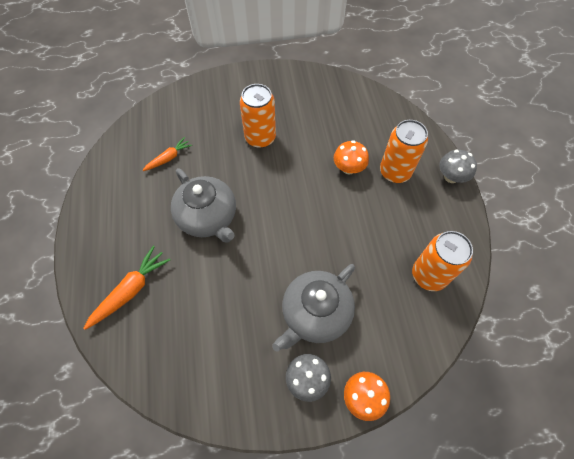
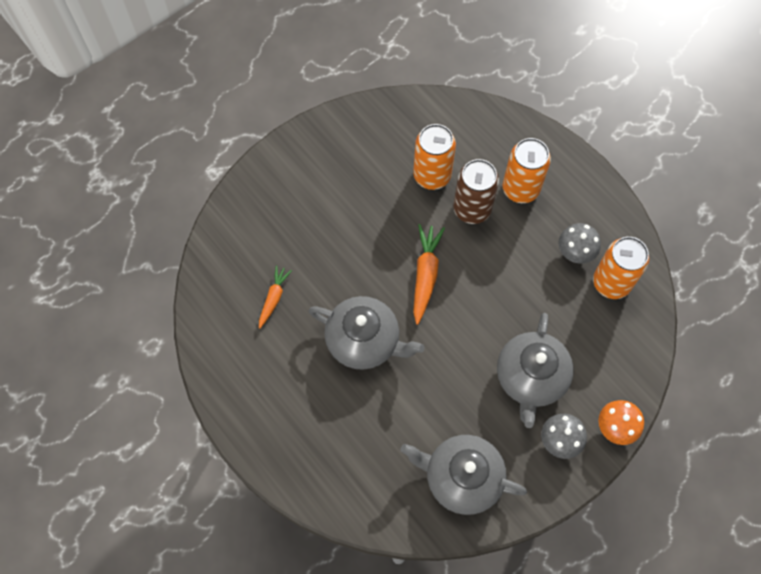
camera: 30 degrees left, 5 degrees up
orange carrot [83,246,171,330] -> orange carrot moved to [413,224,445,325]
orange can [240,84,276,148] -> orange can moved to [413,124,456,190]
orange mushroom [334,140,369,175] -> brown can [453,159,499,224]
grey mushroom [439,150,477,183] -> grey mushroom moved to [558,223,601,264]
none -> grey teapot [400,435,527,515]

